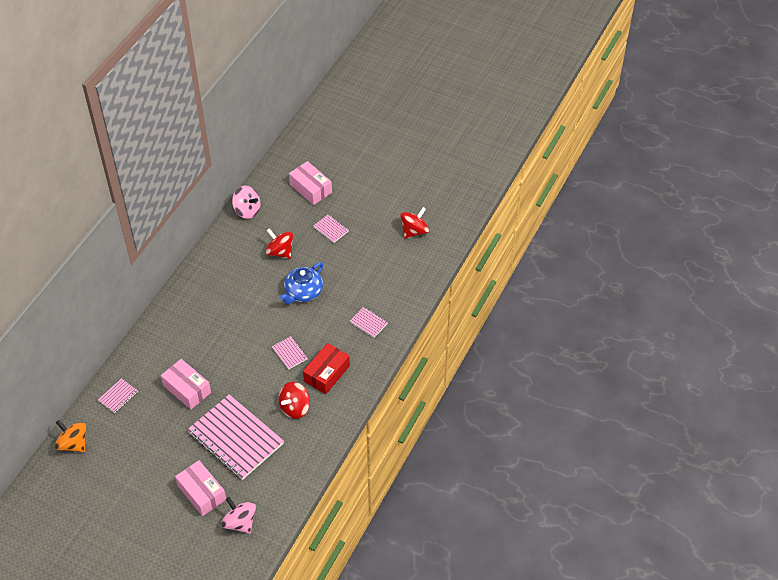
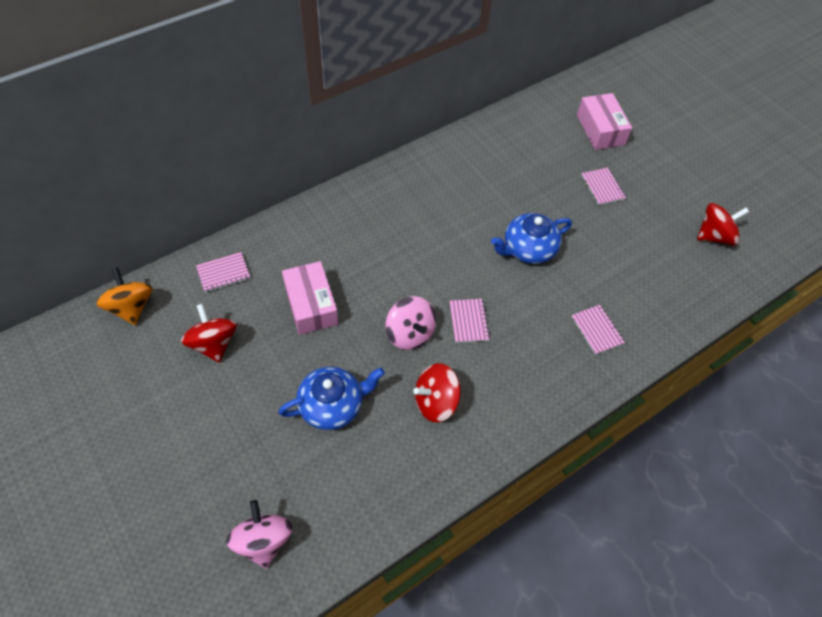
camera: 25 degrees right, 5 degrees up
pink box [175,460,226,516] -> none
pink notebook [187,394,284,480] -> blue teapot [278,367,385,430]
pink spinning top [232,186,260,219] -> pink spinning top moved to [386,296,436,350]
red spinning top [265,228,293,259] -> red spinning top moved to [181,304,237,363]
red box [303,343,350,394] -> none

